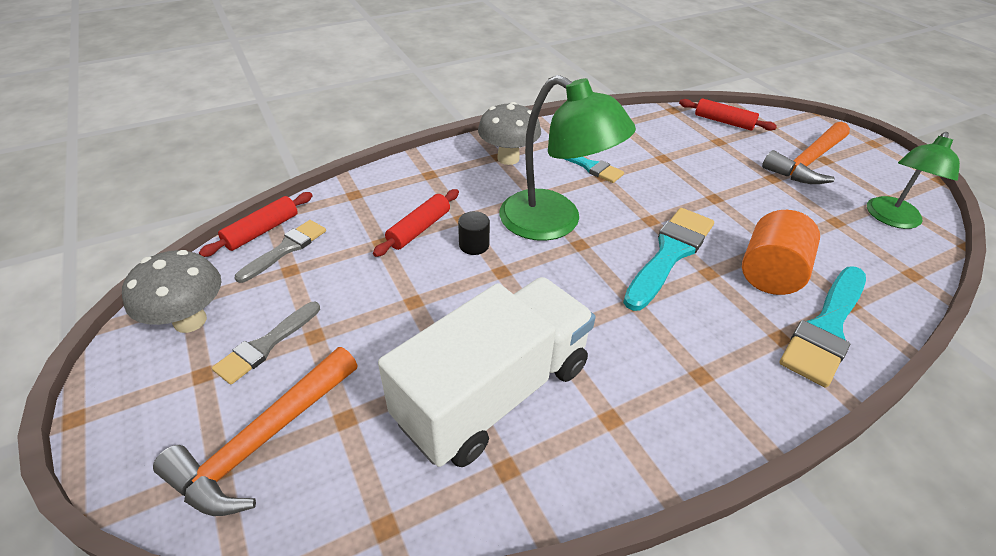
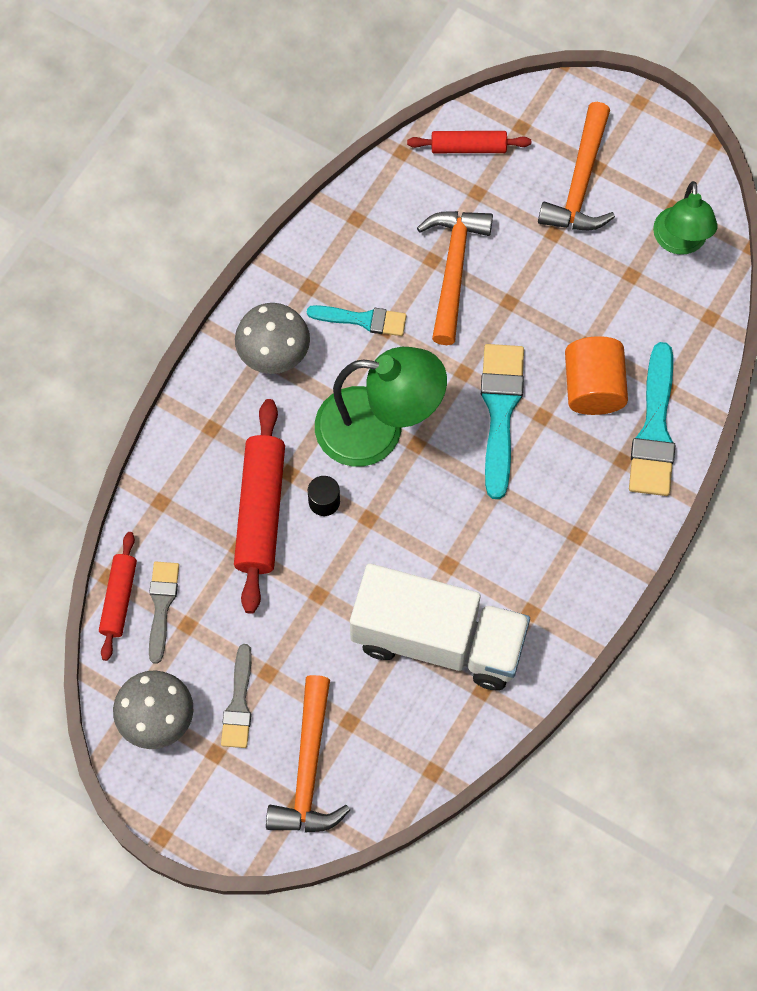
camera: 30 degrees left, 25 degrees up
red rolling pin [373,189,459,257] -> red rolling pin [234,399,285,614], size x1.69
white truck [378,277,595,467] -> white truck turned 90 degrees clockwise [350,563,530,690]
none -> orange hammer [417,211,493,345]

